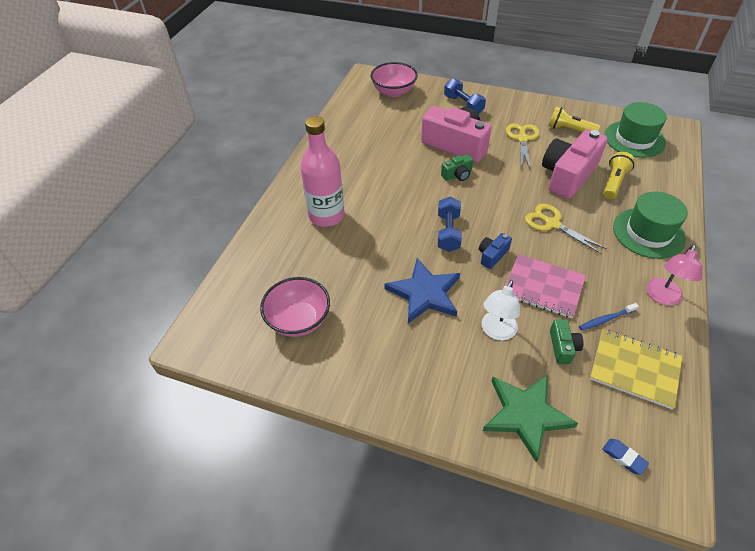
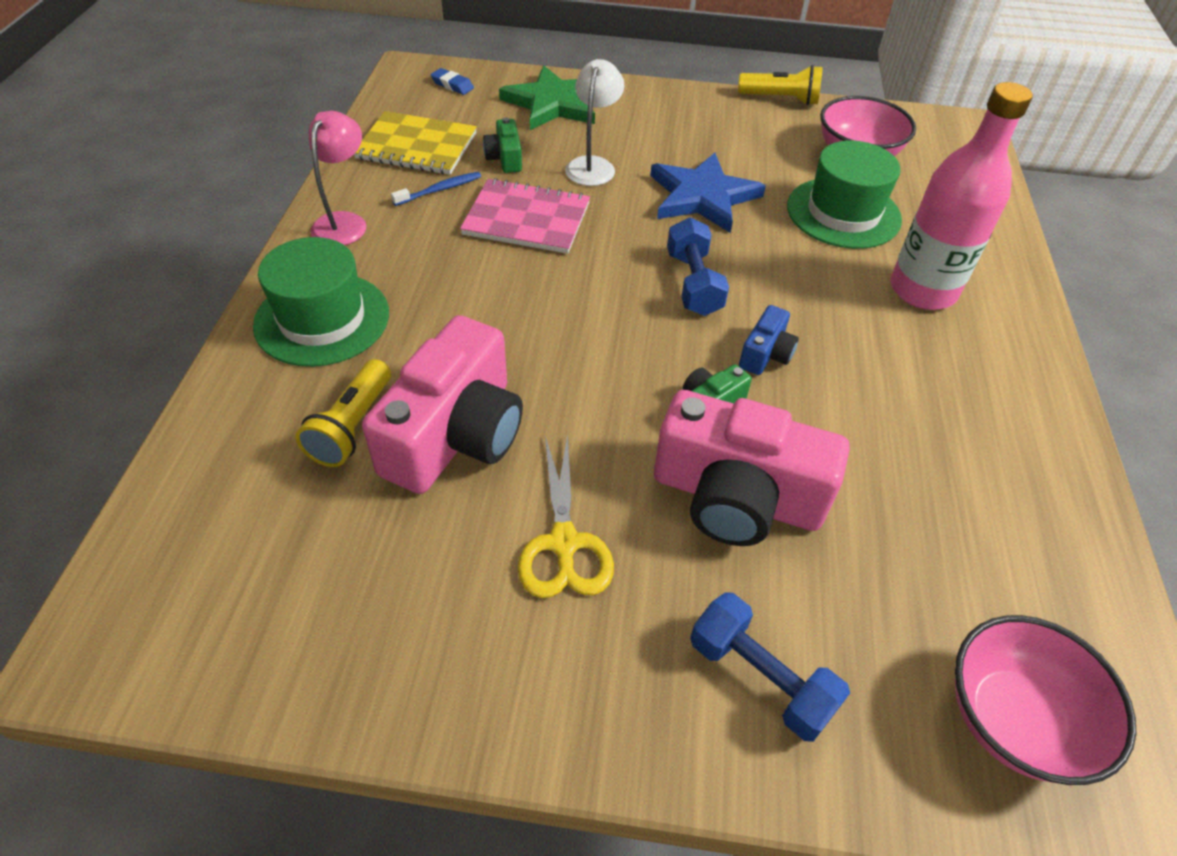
camera: 165 degrees right, 0 degrees up
blue camera [479,233,512,269] -> blue camera moved to [739,305,799,375]
yellow scissors [525,204,607,254] -> none
yellow flashlight [548,106,600,132] -> yellow flashlight moved to [738,65,823,105]
green hat [604,102,667,158] -> green hat moved to [787,141,902,249]

